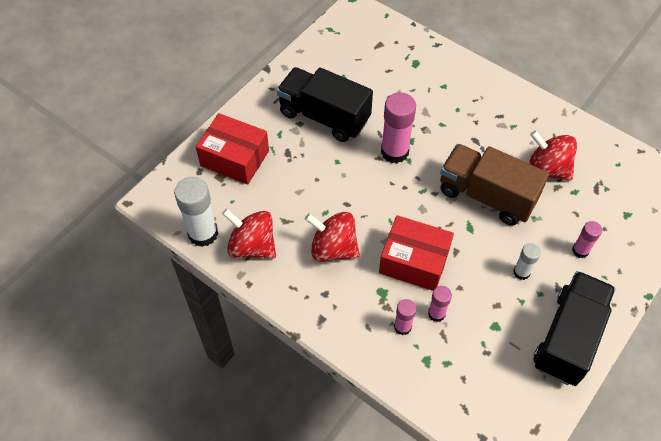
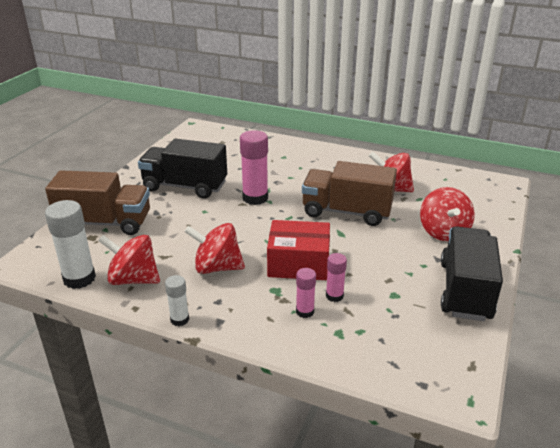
camera: 15 degrees left, 25 degrees down
red box [196,113,269,185] -> brown truck [45,170,150,235]
white glue stick [513,243,541,280] -> white glue stick moved to [165,275,189,326]
pink glue stick [572,221,602,258] -> red spinning top [420,187,475,241]

